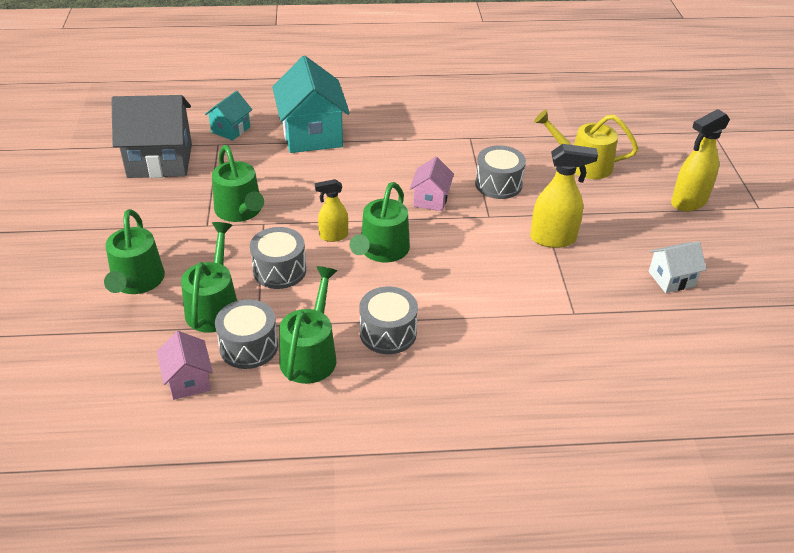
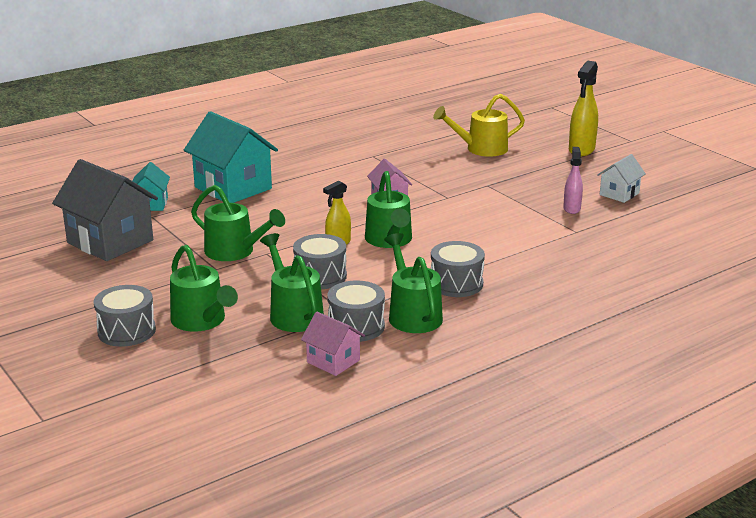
camera: 30 degrees left, 15 degrees down
grey house [111,95,192,178] -> grey house turned 75 degrees clockwise [52,159,158,261]
grey drum [475,145,526,199] -> grey drum moved to [94,285,156,347]
yellow spray bottle [530,144,598,248] -> none
none -> pink spray bottle [563,147,583,214]

